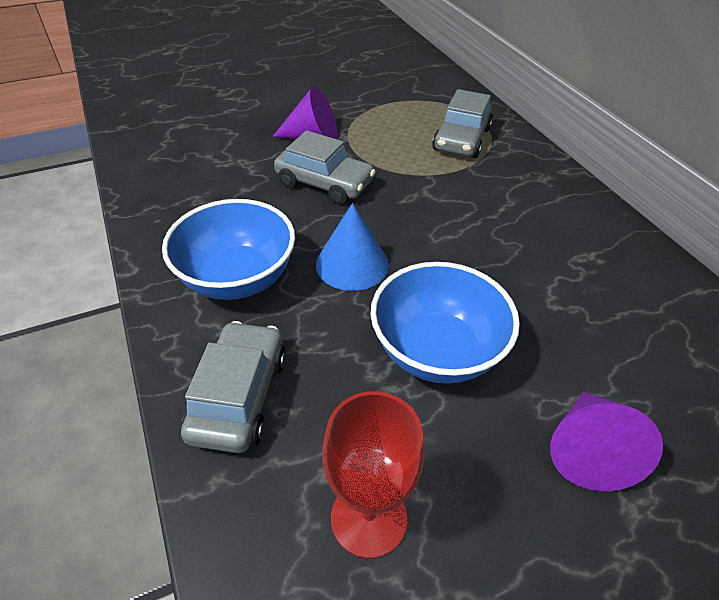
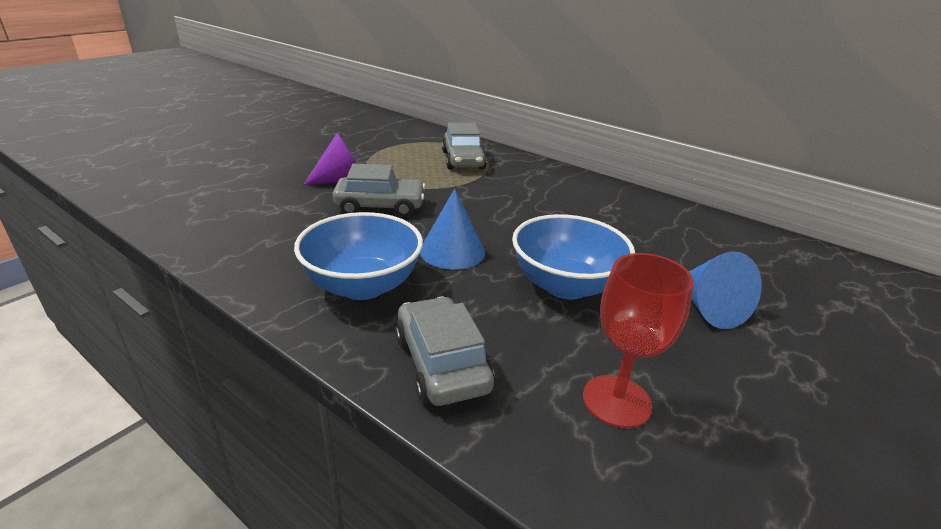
camera: 30 degrees left, 15 degrees down
purple cone [550,392,663,491] -> blue cone [689,251,762,329]

